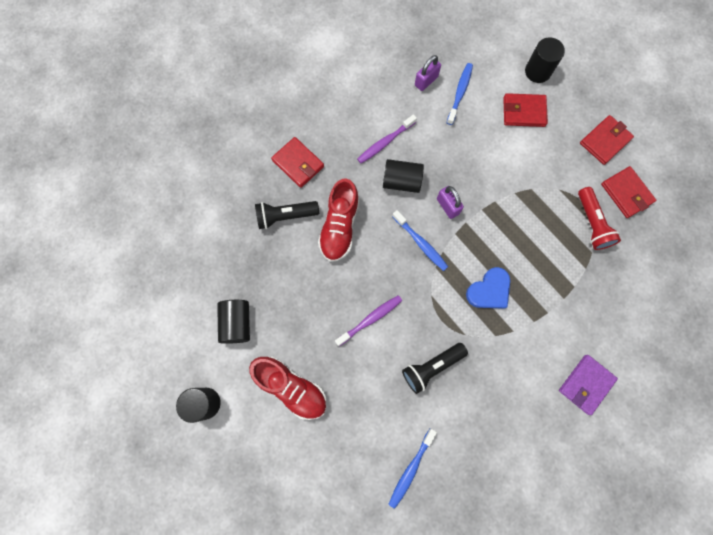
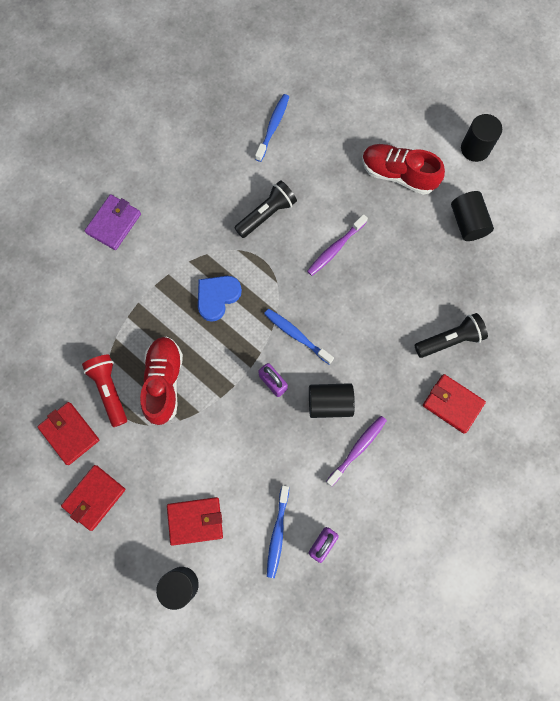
camera: 170 degrees right, 0 degrees up
red shoe [318,178,359,262] -> red shoe moved to [140,337,183,425]

